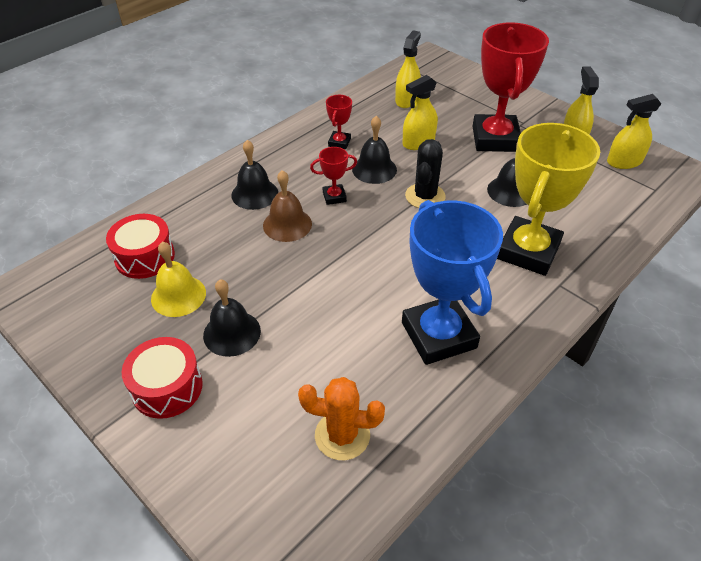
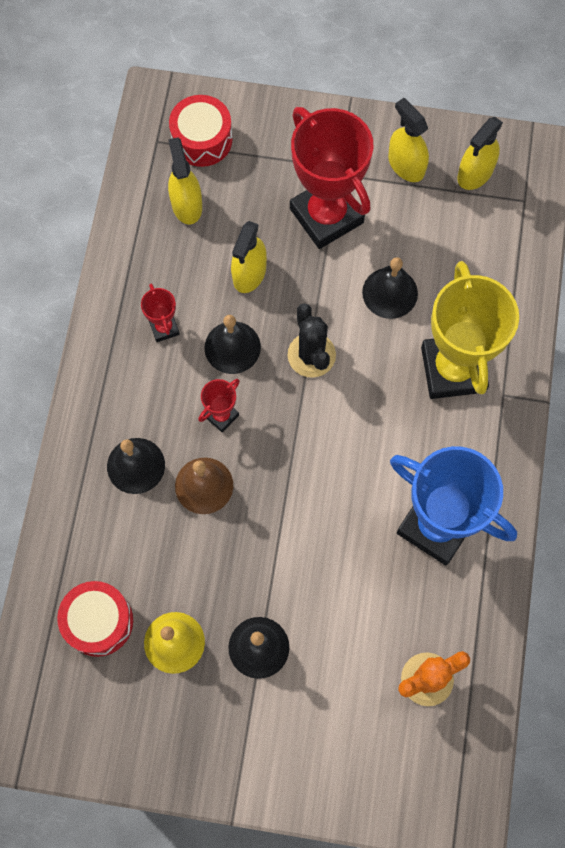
camera: 35 degrees left, 25 degrees up
red drum [122,337,203,419] -> red drum moved to [169,95,233,167]

